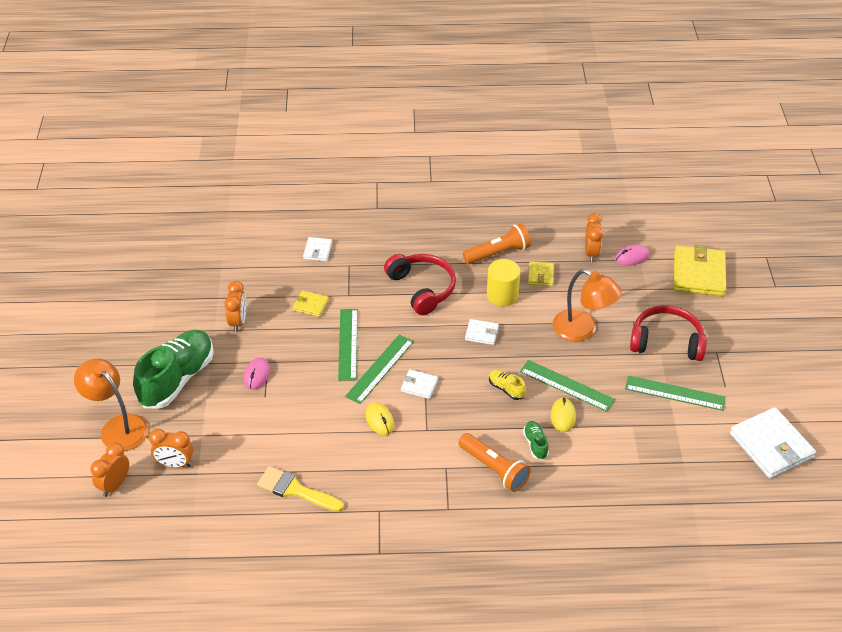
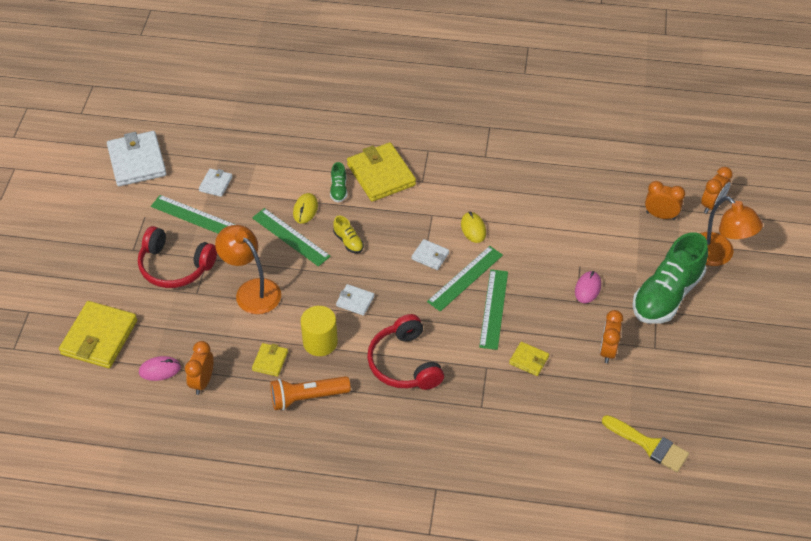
camera: 170 degrees left, 5 degrees up
yellow brush [257,466,344,512] -> yellow brush moved to [602,415,689,472]
white wallet [303,237,332,261] -> white wallet moved to [199,169,233,197]
orange flashlight [458,433,531,492] -> yellow wallet [347,142,416,202]

